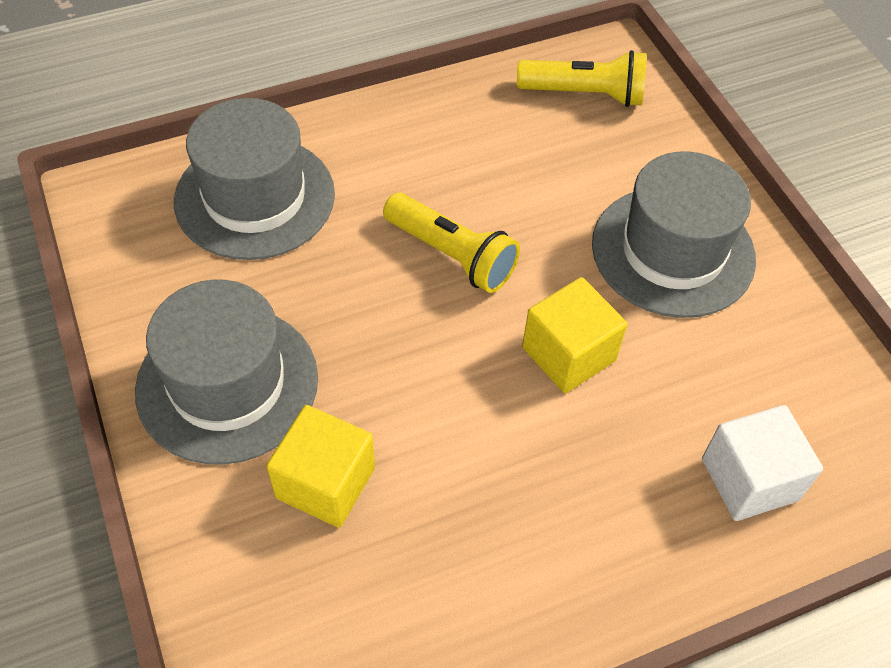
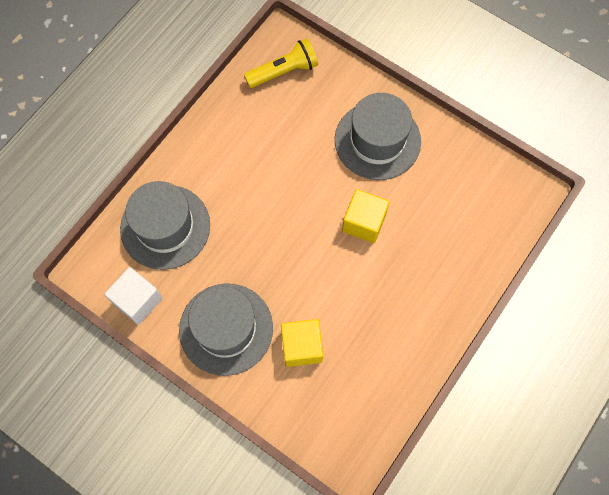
camera: 30 degrees left, 15 degrees up
yellow flashlight [383,193,520,293] -> none
white cube [702,405,823,521] -> white cube moved to [104,267,163,325]

